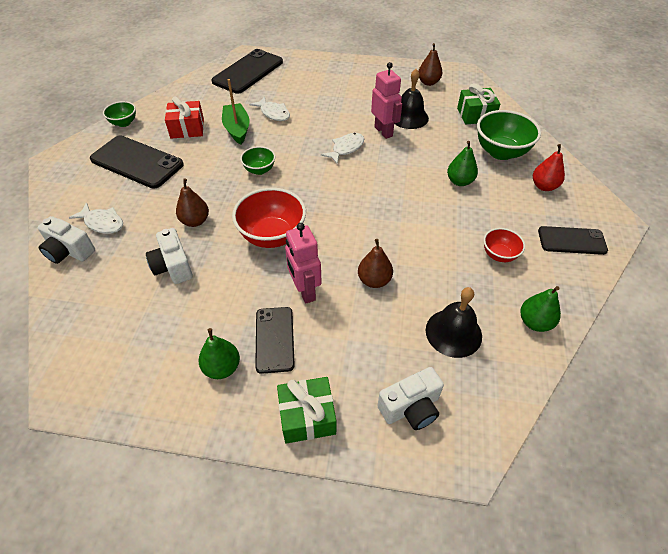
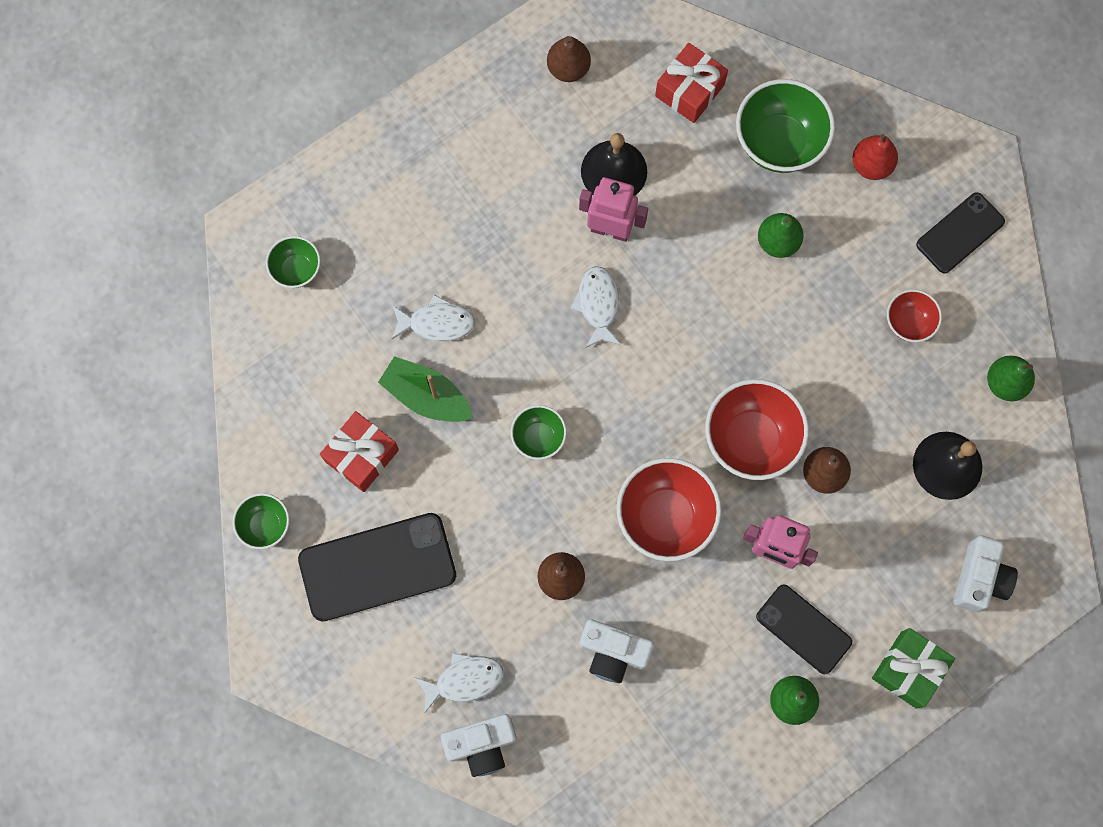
camera: 45 degrees left, 25 degrees up
black phone [212,49,283,94] -> green bowl [266,236,321,288]
green gift [457,83,500,124] -> red gift [655,43,728,123]
none -> red bowl [705,379,809,480]

